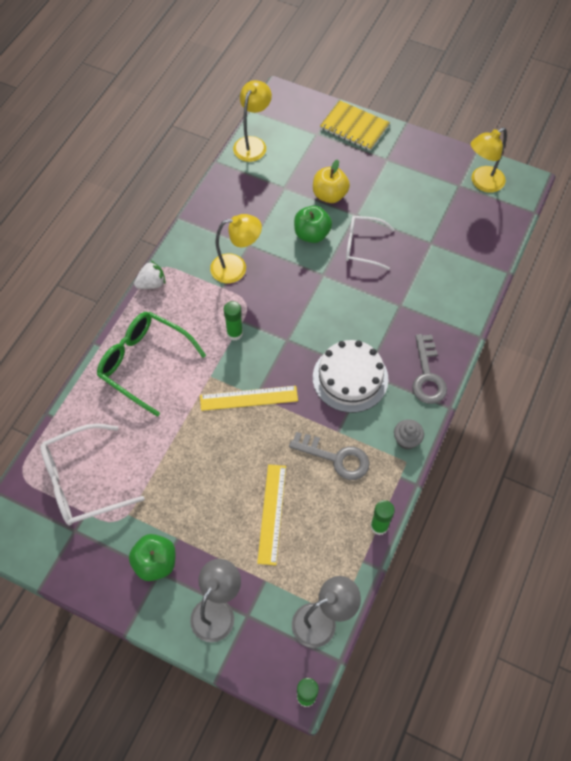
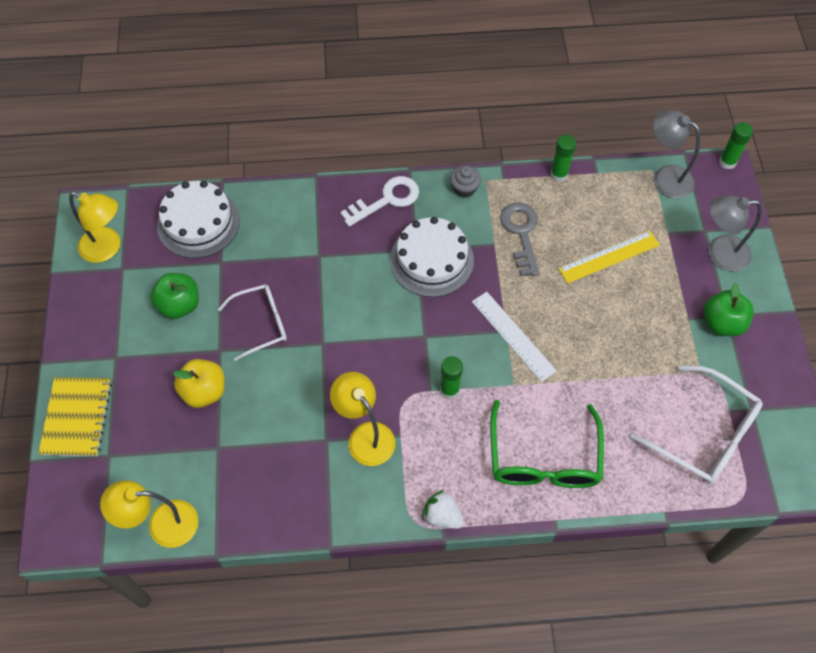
camera: 120 degrees left, 0 degrees up
yellow ruler [200,386,298,411] -> white ruler [472,292,557,382]
green apple [294,205,332,243] -> green apple moved to [150,273,199,319]
white glasses [346,216,395,270] -> white glasses turned 90 degrees counterclockwise [218,284,287,361]
grey key [412,334,447,404] -> white key [340,176,419,227]
none -> white cake [157,181,240,258]

